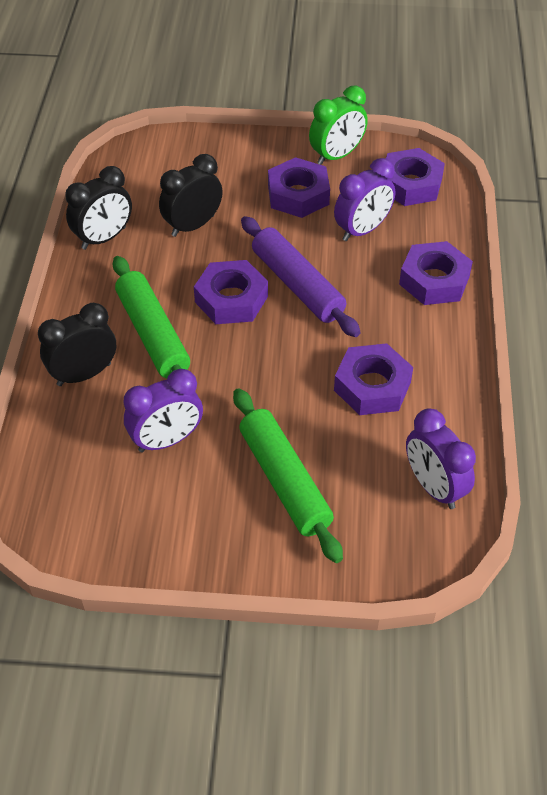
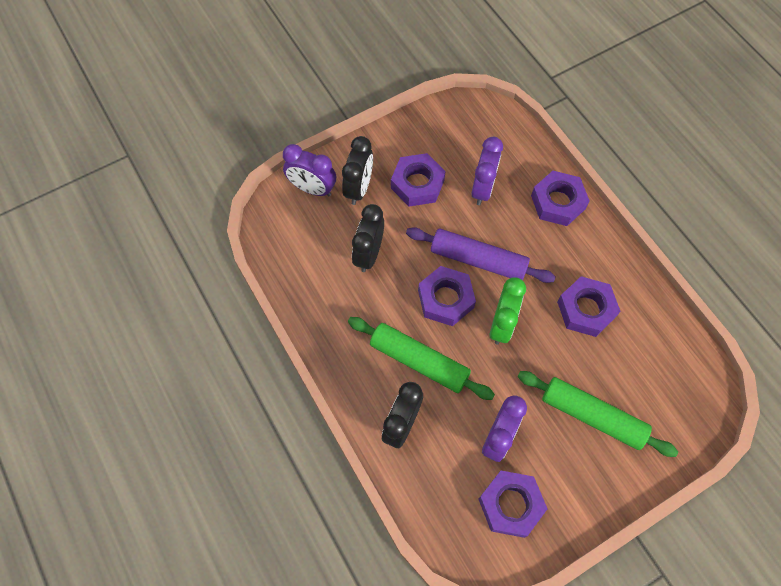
camera: 35 degrees left, 15 degrees up
black clock [65,166,132,250] -> black clock moved to [342,136,373,205]
green clock [309,85,368,165] -> green clock moved to [490,277,526,345]
purple nut [386,148,445,206] -> purple nut moved to [479,471,547,538]
purple clock [406,408,476,509] -> purple clock moved to [283,144,336,196]

